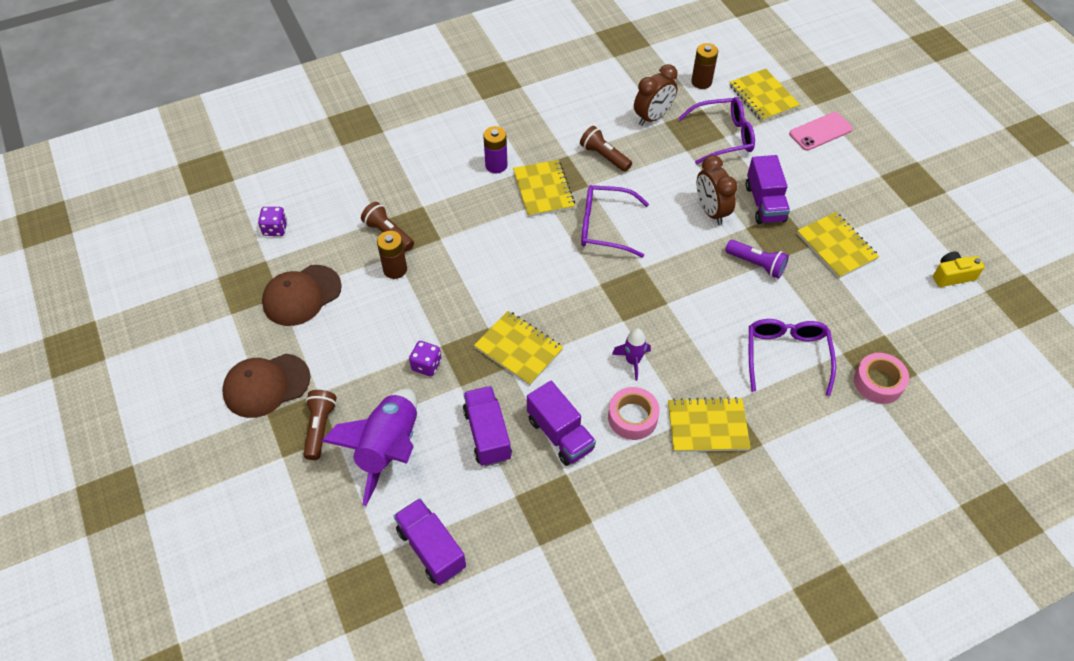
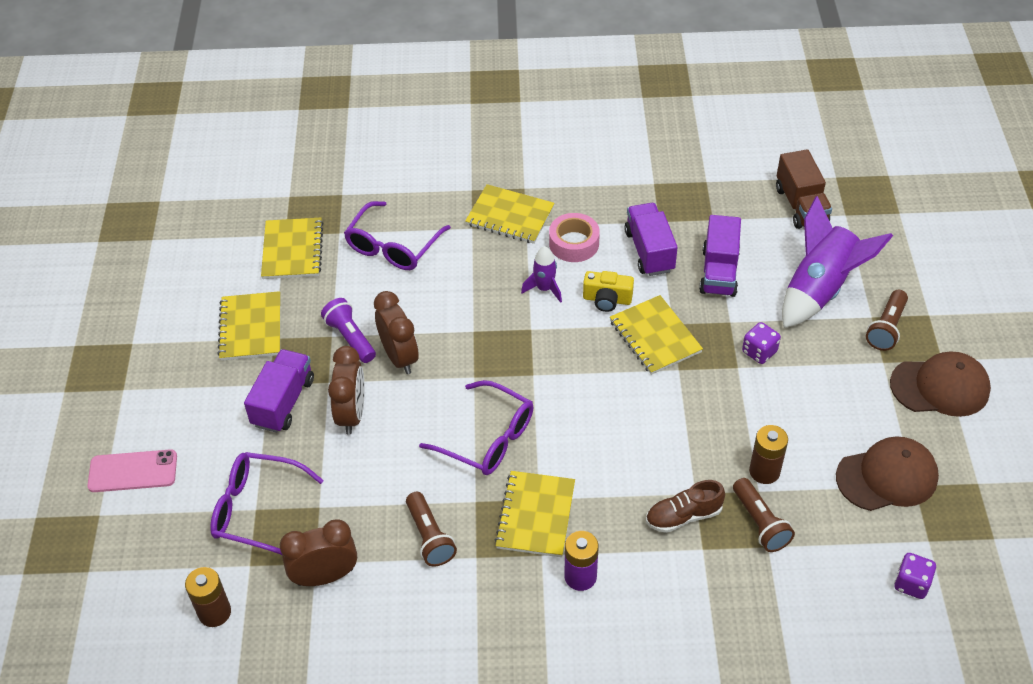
camera: 155 degrees left, 5 degrees down
purple truck [394,498,466,585] -> brown truck [776,149,832,229]
yellow notebook [730,69,800,121] -> yellow notebook moved to [261,218,324,279]
pink tape [854,353,909,404] -> none
yellow camera [933,251,984,287] -> yellow camera moved to [583,271,634,312]
none -> brown clock [374,291,419,374]
none -> brown shoe [646,480,725,533]

